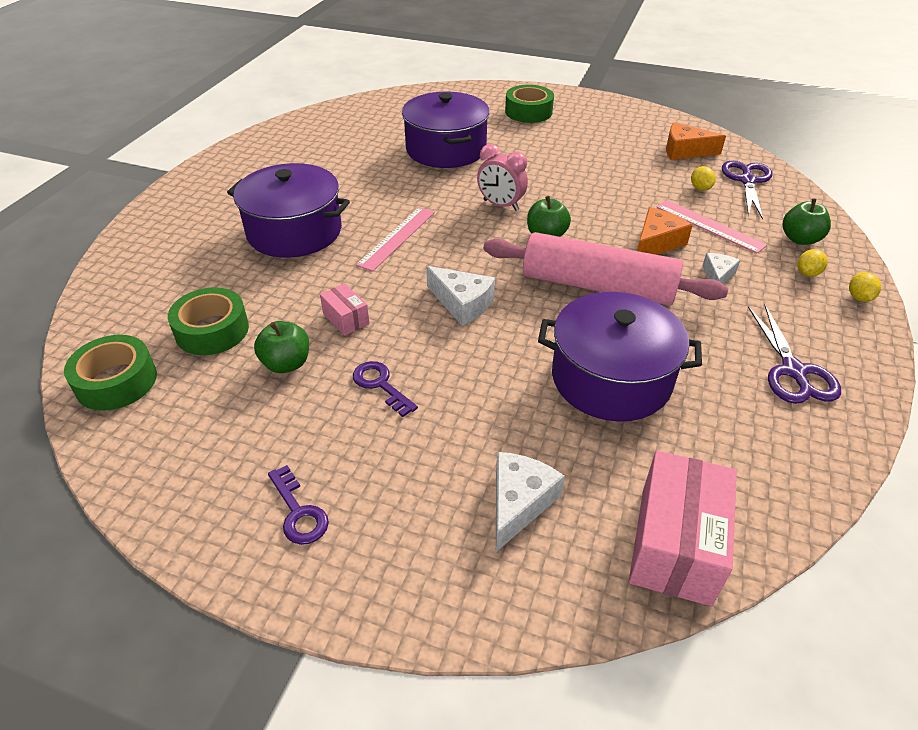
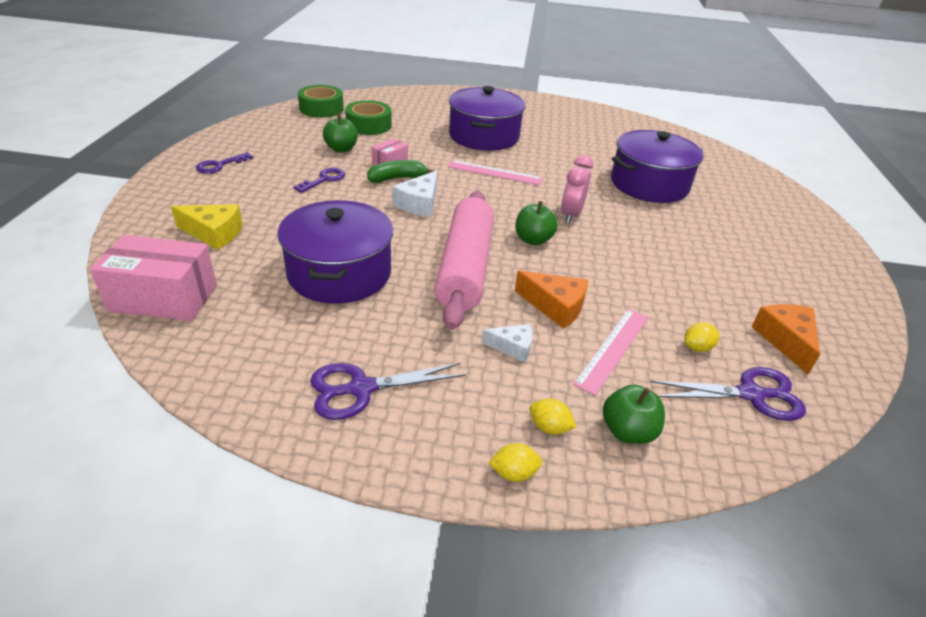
camera: 75 degrees right, 5 degrees down
white cheese [496,452,565,552] -> yellow cheese [171,204,243,250]
green tape [505,85,554,123] -> none
none -> green banana [367,160,435,183]

